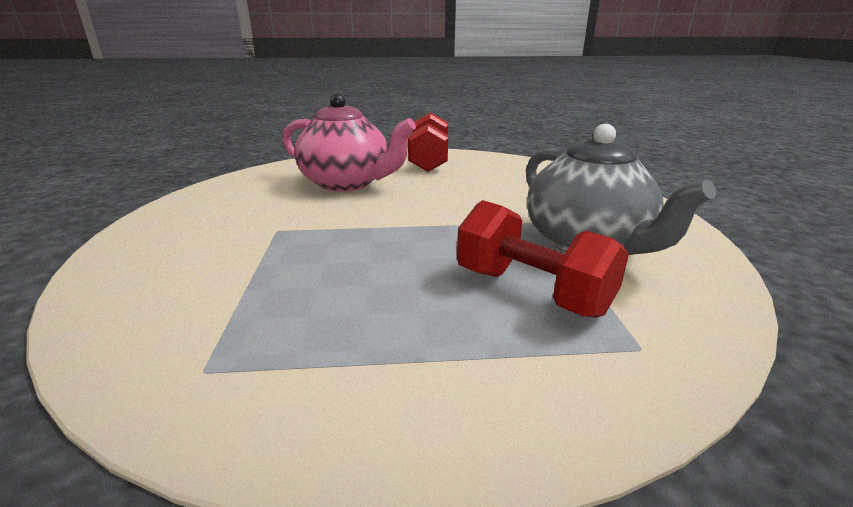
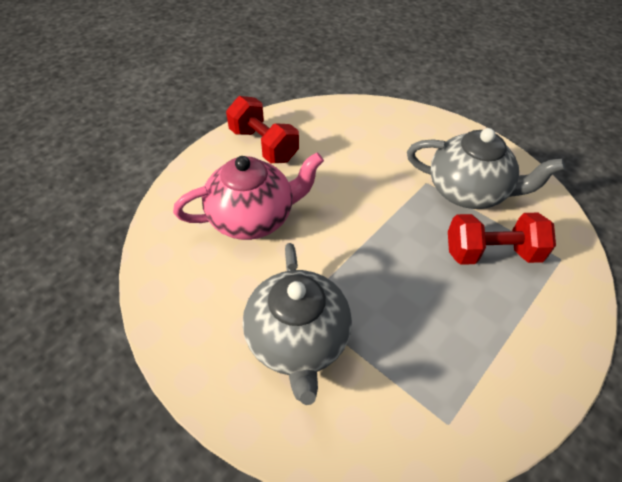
camera: 45 degrees left, 25 degrees up
none -> grey teapot [243,243,352,405]

